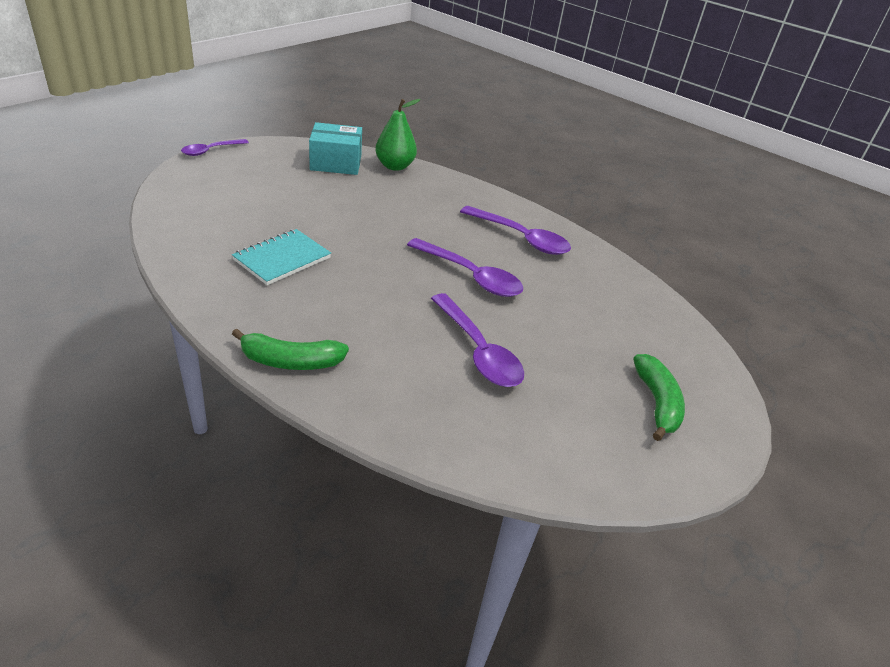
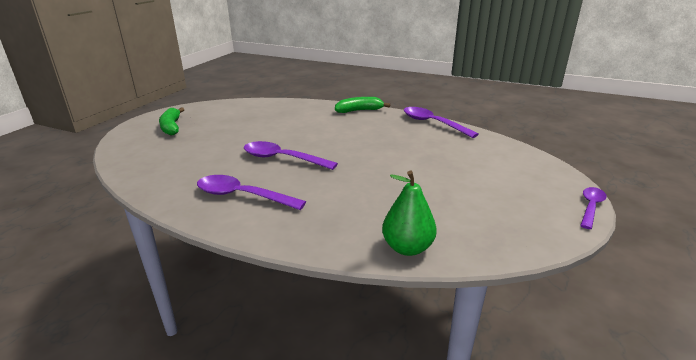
camera: 170 degrees right, 10 degrees down
turquoise notebook [232,229,331,285] -> none
turquoise box [309,122,362,175] -> none
purple spoon [431,293,524,387] -> purple spoon moved to [404,107,479,138]

